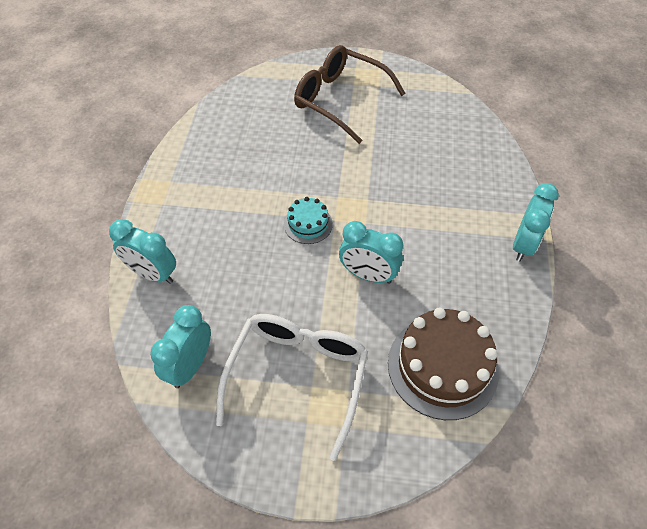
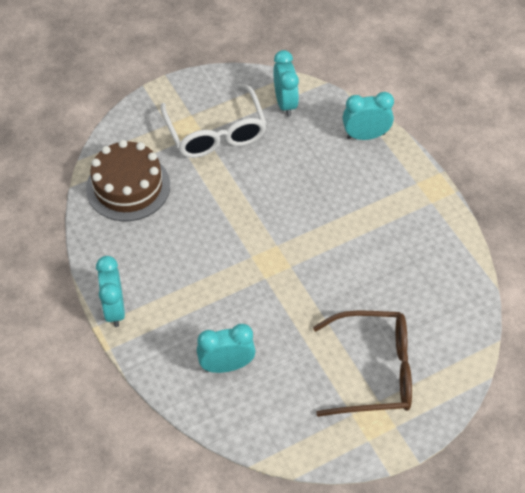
camera: 145 degrees right, 0 degrees up
turquoise cake [284,197,333,244] -> none
turquoise clock [339,221,403,284] -> turquoise clock moved to [197,324,256,373]

